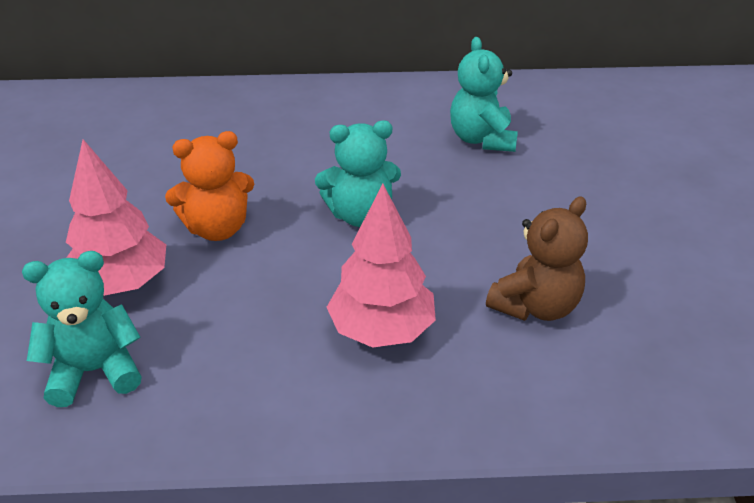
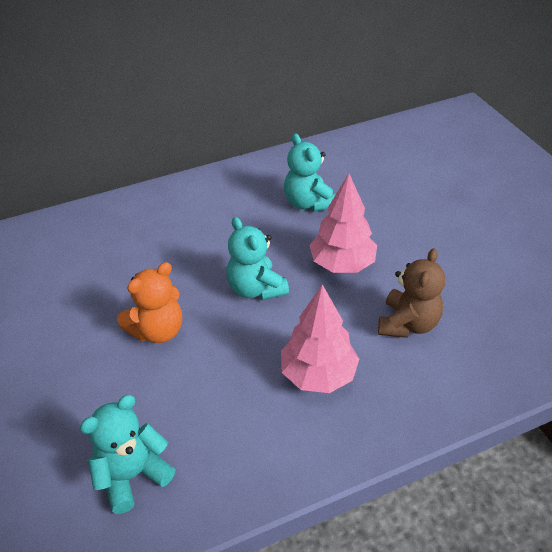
camera: 20 degrees left, 5 degrees up
pink tree [66,139,166,296] -> pink tree moved to [309,174,377,273]
turquoise teddy bear [315,121,401,227] -> turquoise teddy bear turned 90 degrees clockwise [226,217,289,300]

